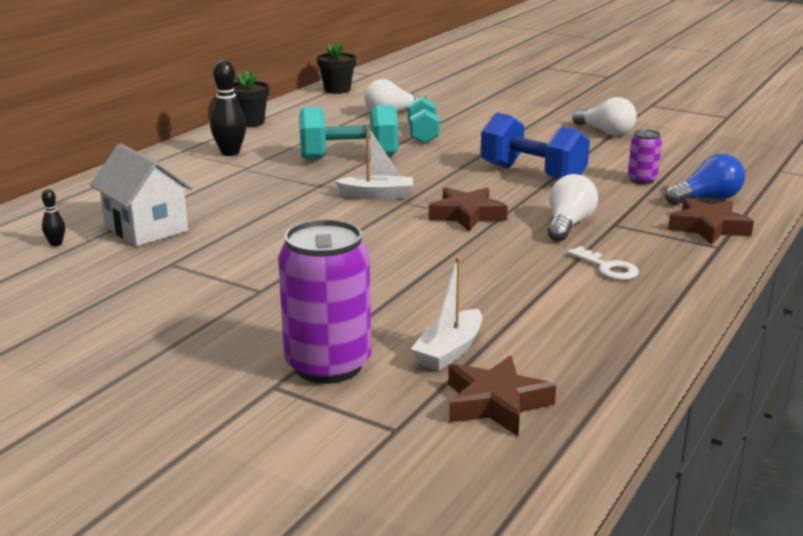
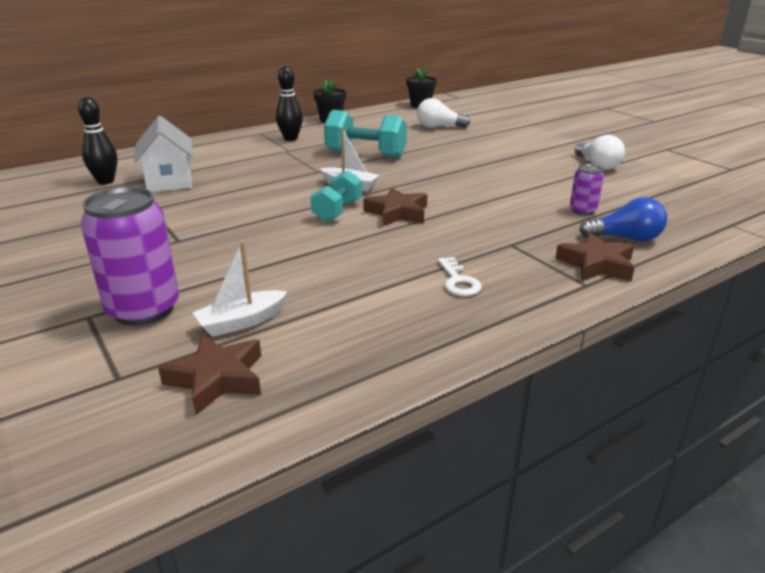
camera: 25 degrees right, 5 degrees up
black bowling pin [42,189,65,246] -> black bowling pin [78,97,117,184], size x2.01
turquoise dumbbell [408,97,440,144] -> turquoise dumbbell moved to [310,170,362,222]
blue dumbbell [480,113,590,180] -> none
white light bulb [547,174,598,241] -> none

